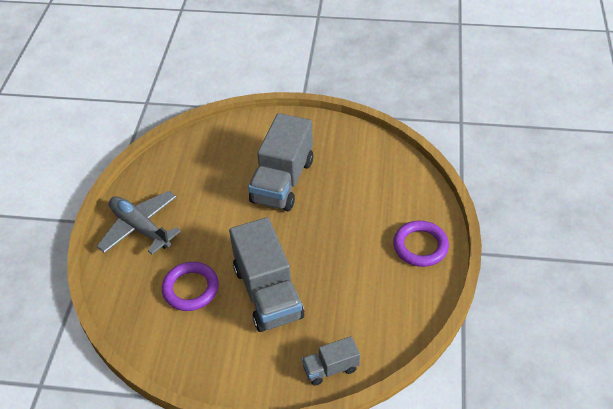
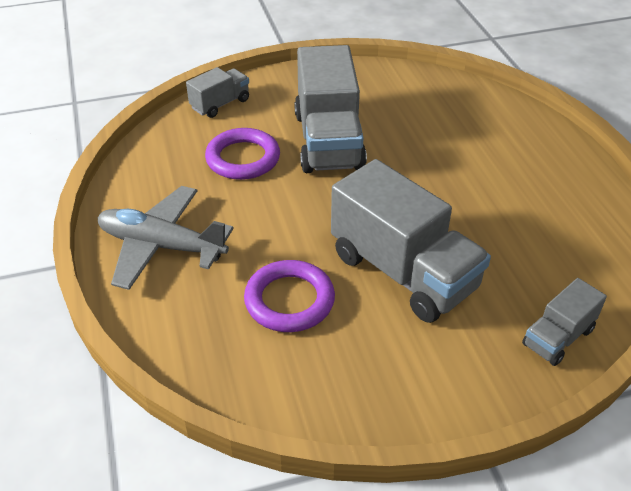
camera: 25 degrees left, 5 degrees down
purple ring [393,221,449,267] -> purple ring moved to [205,128,280,180]
none -> grey truck [186,67,249,118]

